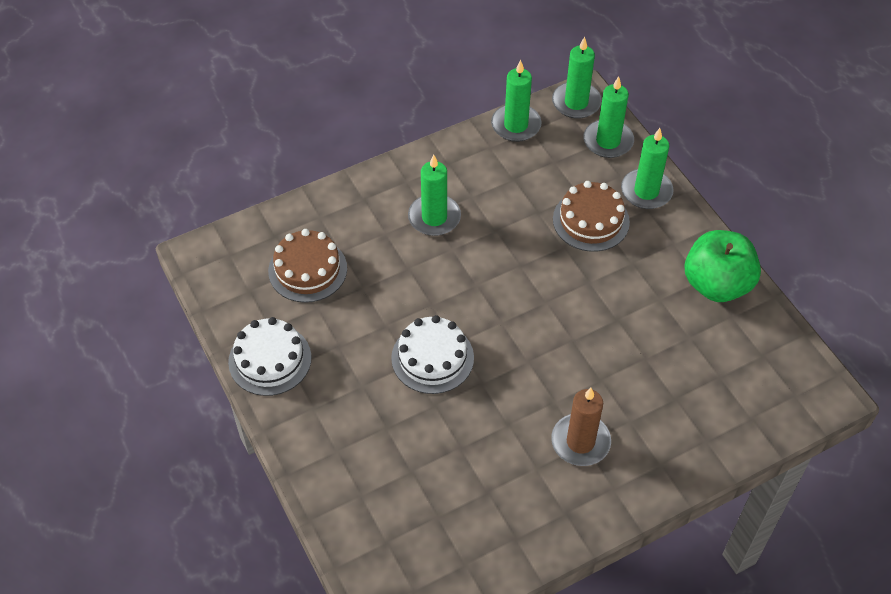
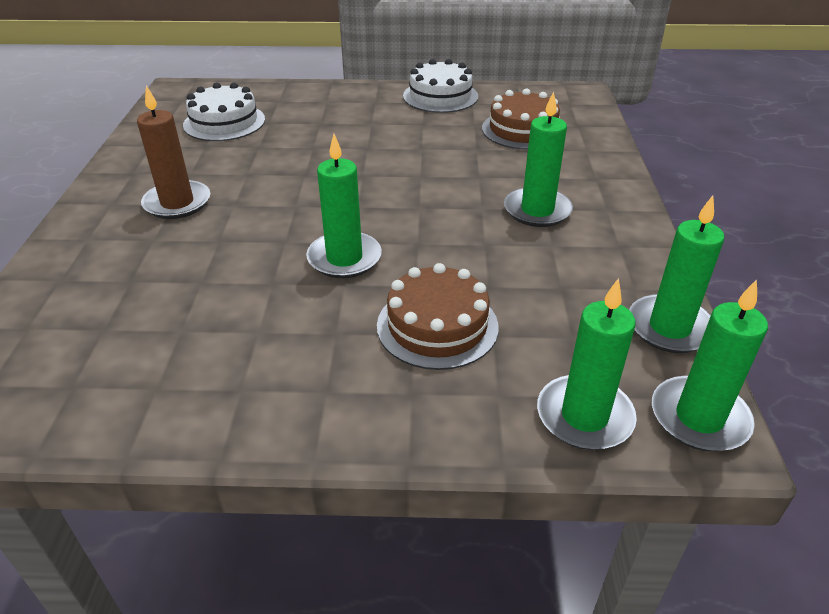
camera: 120 degrees right, 15 degrees down
white cake [391,315,474,394] -> white cake moved to [183,82,265,141]
green candle [621,128,674,209] -> green candle moved to [306,134,382,278]
green apple [685,230,761,302] -> none

